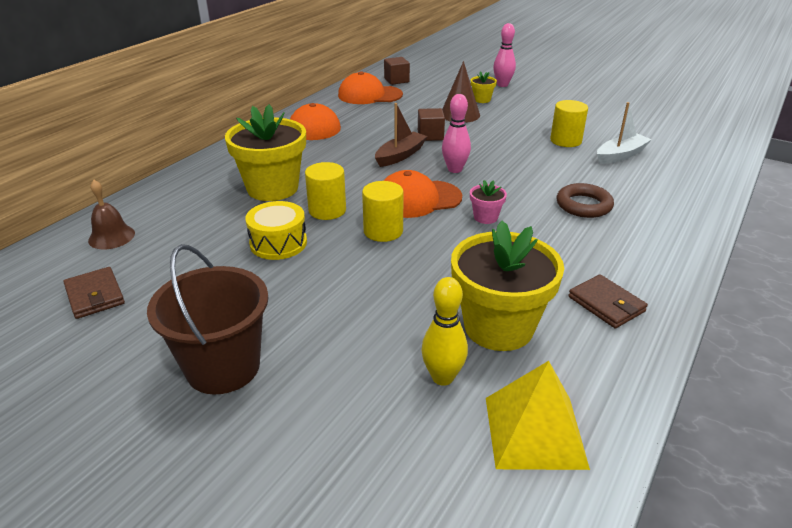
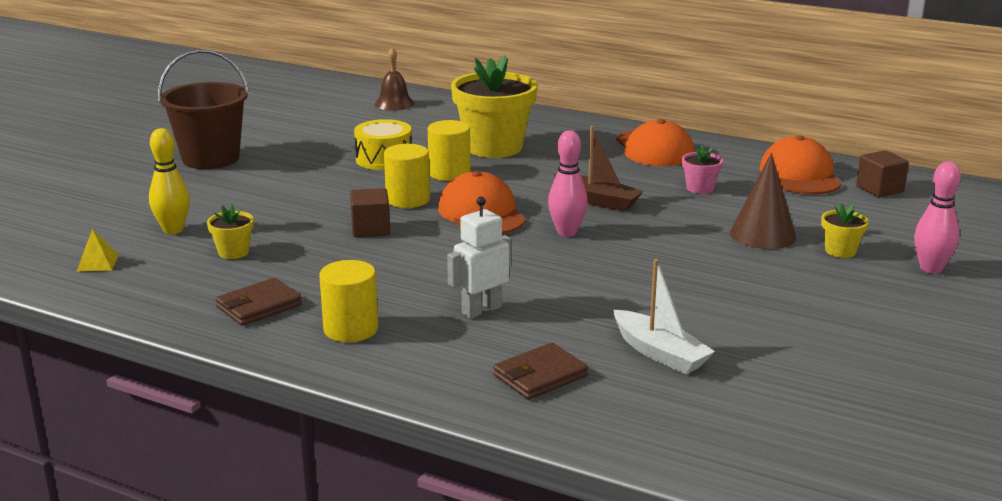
camera: 85 degrees right, 10 degrees down
brown wallet [63,267,125,319] -> brown wallet moved to [493,343,588,400]
brown cube [418,108,445,141] -> brown cube moved to [350,188,390,237]
yellow flower pot [451,221,564,351] -> yellow flower pot [207,204,254,259], size x0.44
pink flower pot [470,180,507,224] -> pink flower pot moved to [682,145,723,194]
yellow pyramid [486,361,590,470] -> yellow pyramid [76,229,119,272], size x0.46
yellow cylinder [550,100,588,147] -> yellow cylinder moved to [319,260,378,342]
brown ring [557,183,614,218] -> white robot [447,197,511,319]

